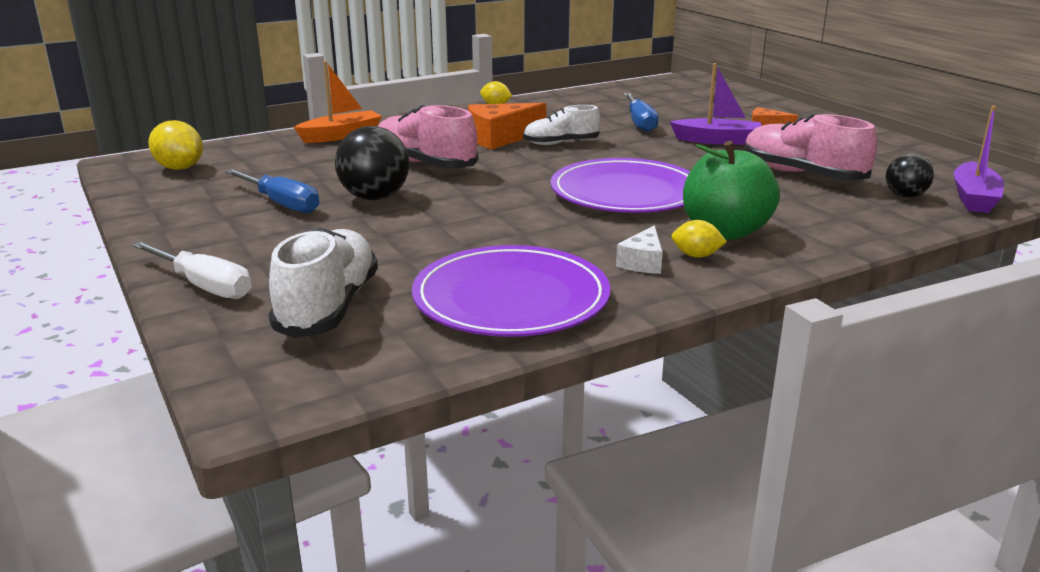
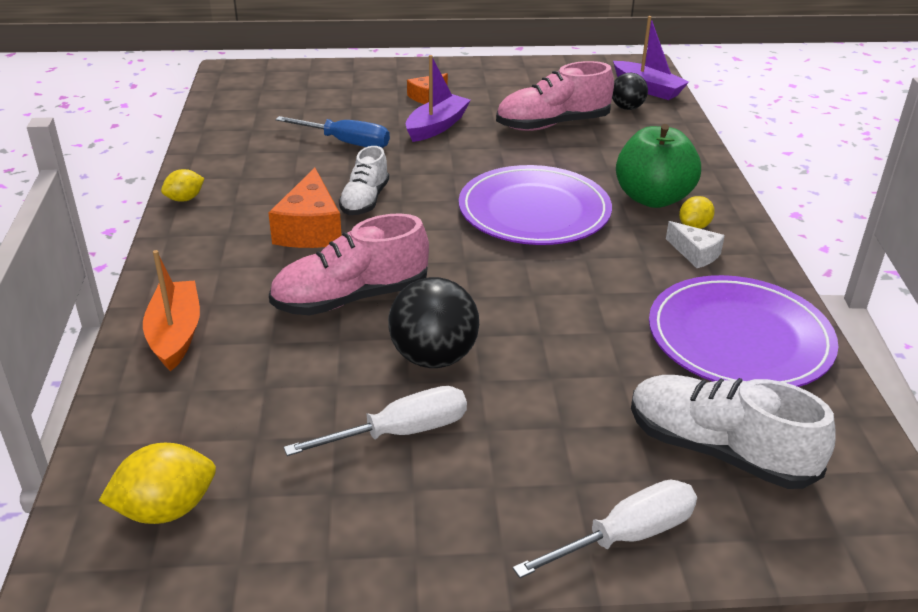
camera: 65 degrees left, 10 degrees up
blue screwdriver [225,169,319,213] -> white screwdriver [283,386,467,456]

